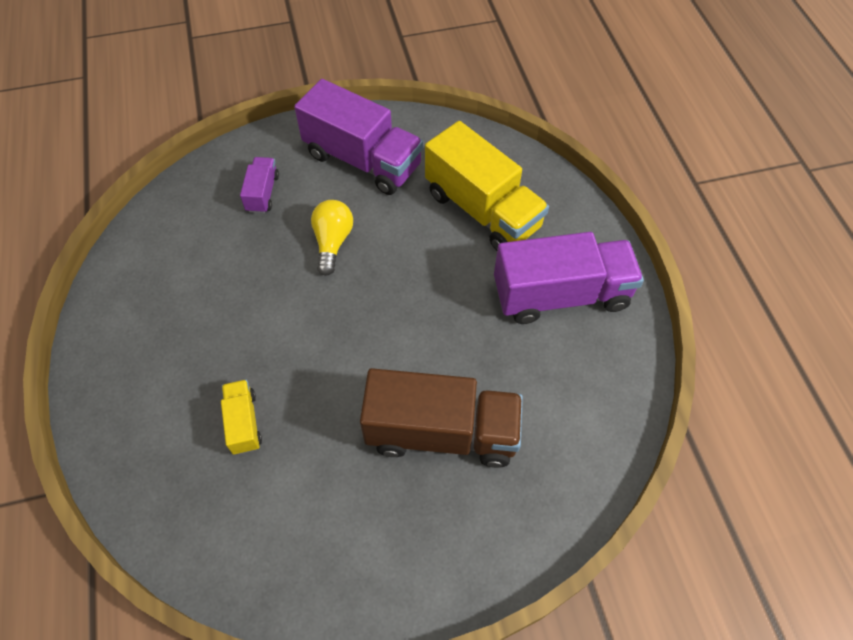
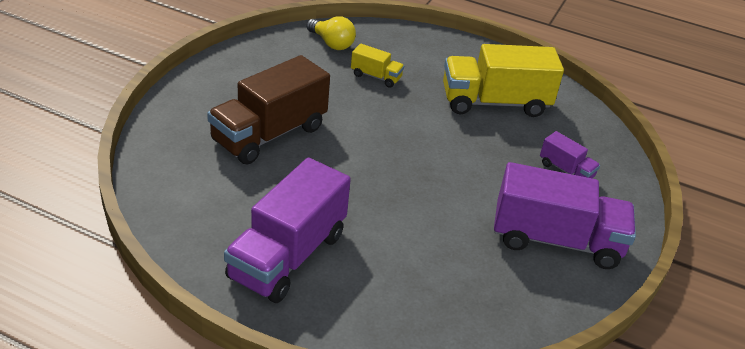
camera: 125 degrees right, 20 degrees down
purple truck [294,79,423,195] -> purple truck turned 150 degrees counterclockwise [494,162,636,269]
yellow light bulb [311,200,353,276] -> yellow light bulb moved to [306,16,356,50]
yellow truck [425,121,549,251] -> yellow truck moved to [443,44,564,117]

